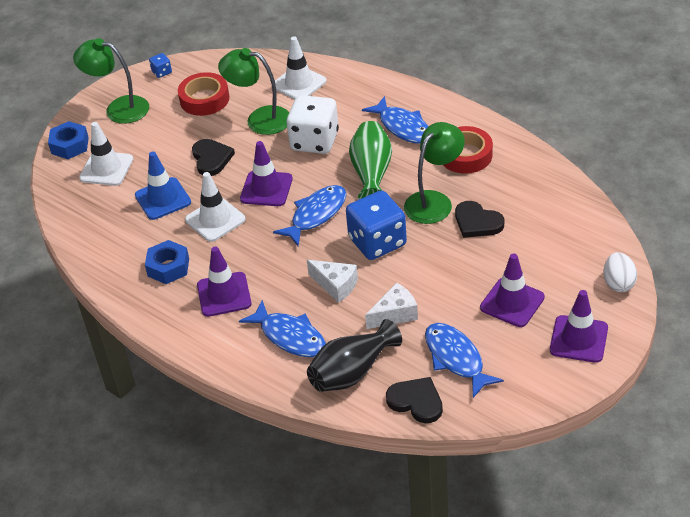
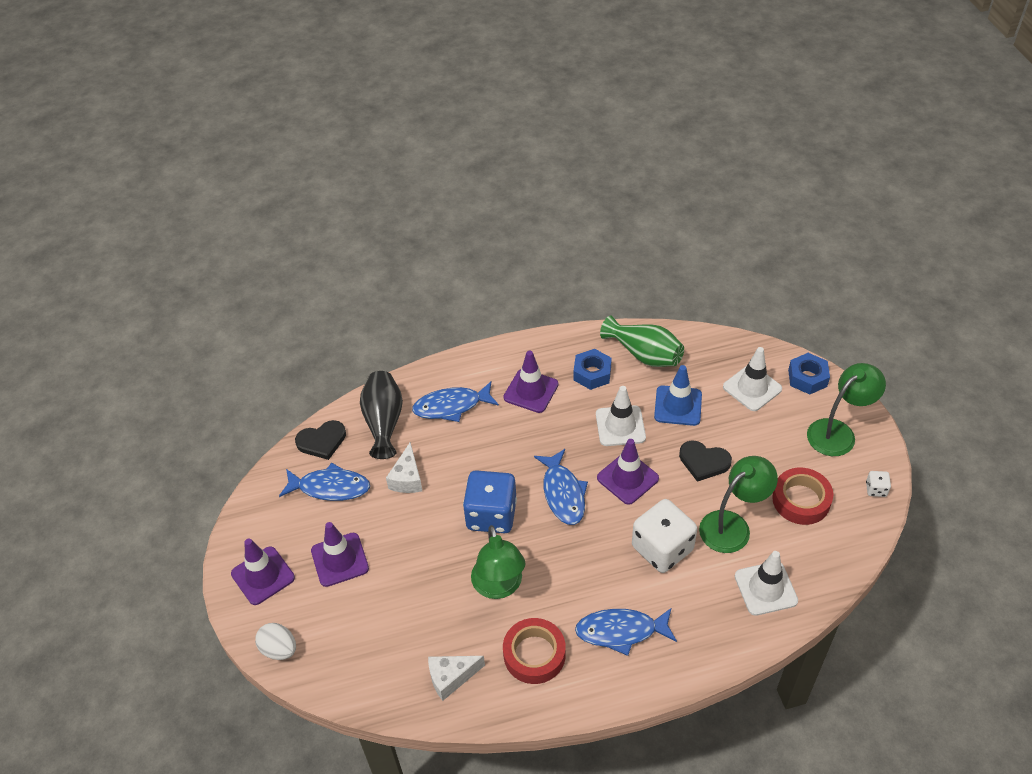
camera: 125 degrees right, 5 degrees up
blue dice [149,53,172,78] -> white dice [866,471,891,497]
white cheese [307,260,358,303] -> white cheese moved to [428,656,485,701]
green vase [349,121,392,199] -> green vase moved to [600,315,684,367]
black heart [455,201,504,238] -> none

